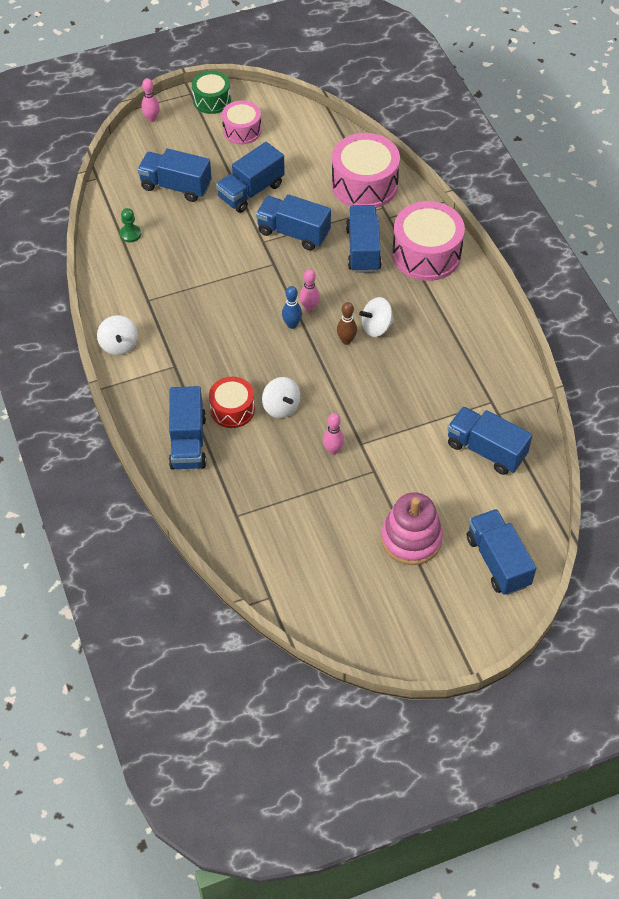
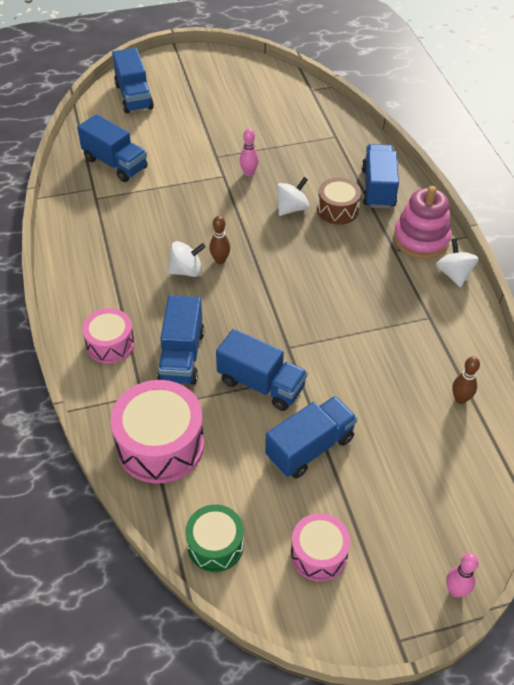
camera: 175 degrees left, 5 degrees down
green pawn [120,208,141,242] -> brown bowling pin [452,356,480,404]
blue truck [137,148,212,202] -> none
green drum [192,71,231,114] -> green drum moved to [185,505,244,572]
red drum [209,377,255,428] -> brown drum [317,178,361,225]
white spinning top [262,377,300,418] -> white spinning top turned 75 degrees clockwise [277,177,310,216]
blue bowling pin [282,286,302,329] -> none
pink bowling pin [300,269,320,312] -> none
pink stacking toy [381,492,443,565] -> pink stacking toy moved to [394,186,451,259]
pink drum [392,201,465,281] -> pink drum [82,308,134,364], size x0.60

